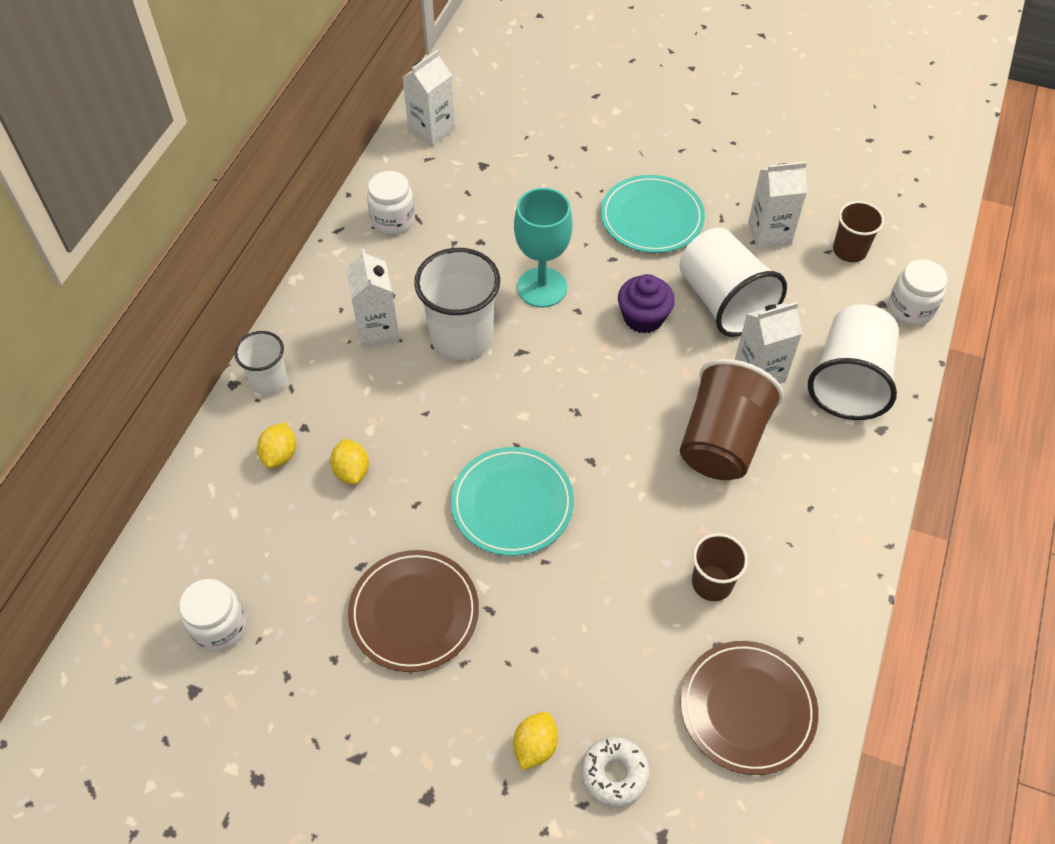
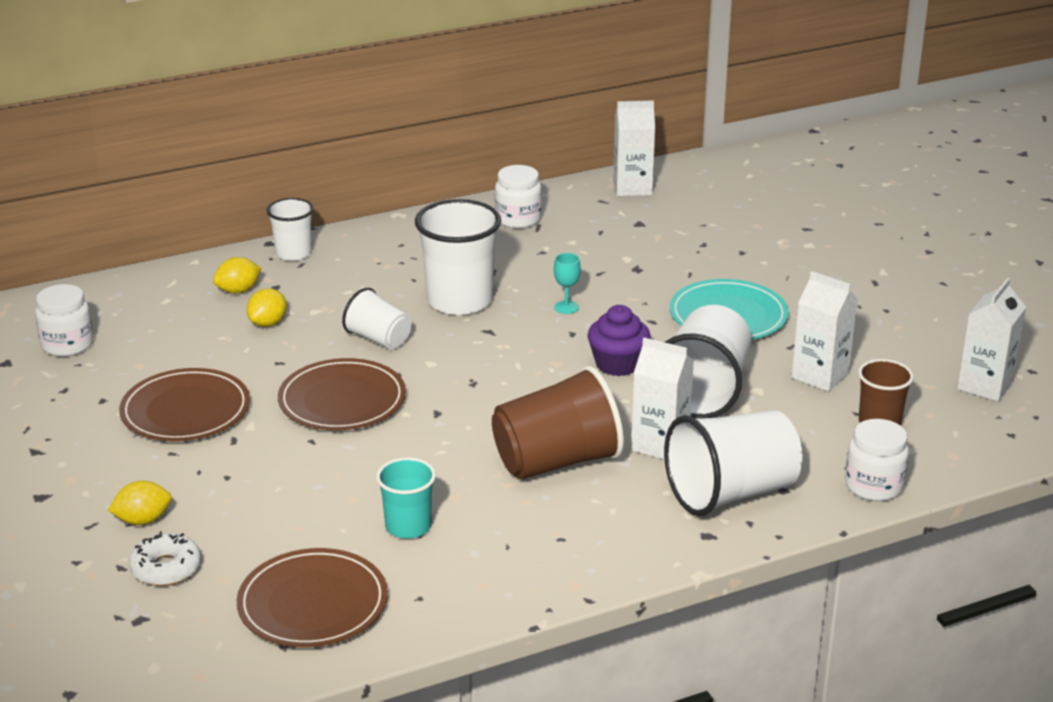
camera: 45 degrees right, 25 degrees down
white carton [346,249,400,348] -> white carton moved to [957,278,1026,402]
turquoise plate [451,447,574,556] -> brown plate [278,358,406,430]
turquoise goblet [514,188,573,308] -> turquoise goblet [554,253,581,314], size x0.45
brown cup [692,533,748,601] -> turquoise cup [376,457,436,539]
none -> white cup [342,288,412,350]

